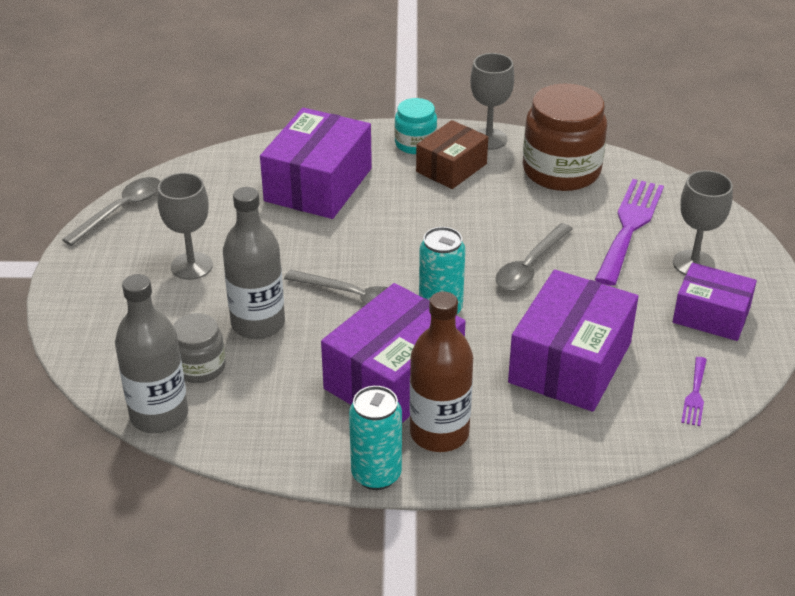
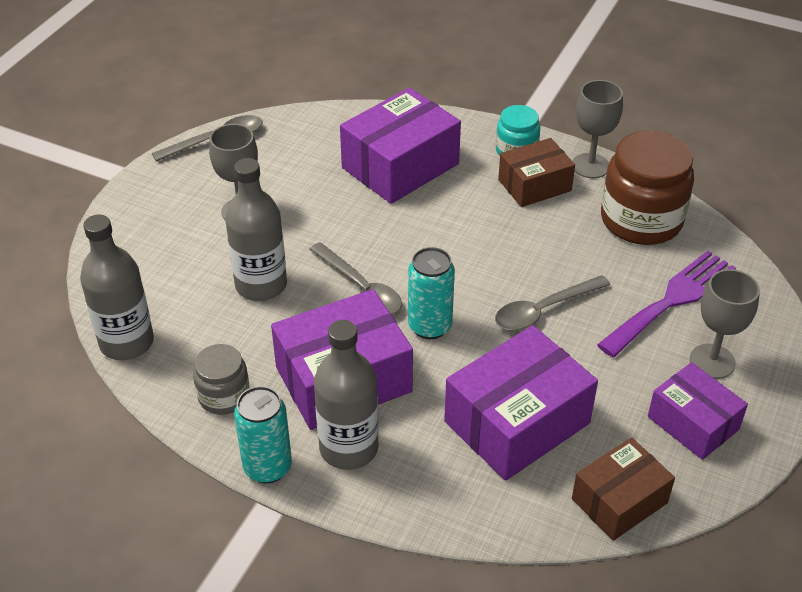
camera: 25 degrees right, 5 degrees up
grey jar [173,313,226,383] -> grey jar moved to [193,344,250,415]
brown bottle [410,291,473,452] -> grey bottle [314,320,379,470]
purple fork [681,357,707,426] -> brown box [572,437,675,541]

